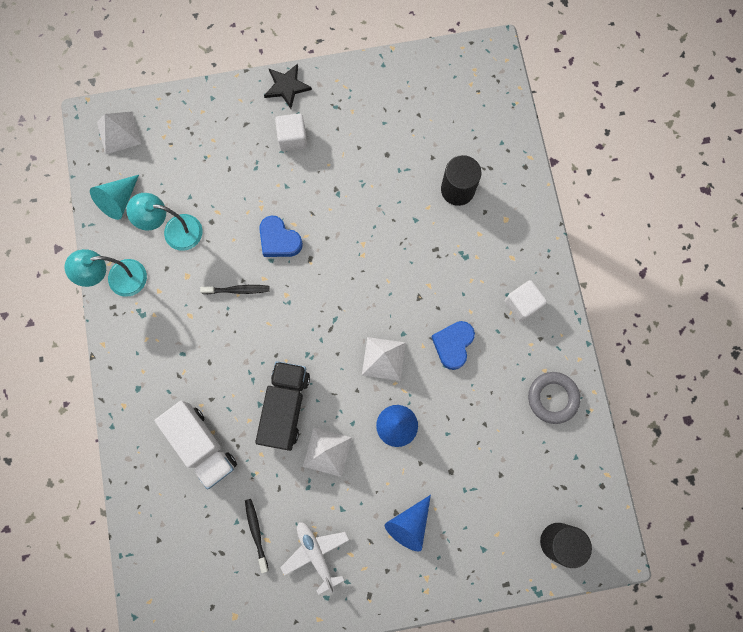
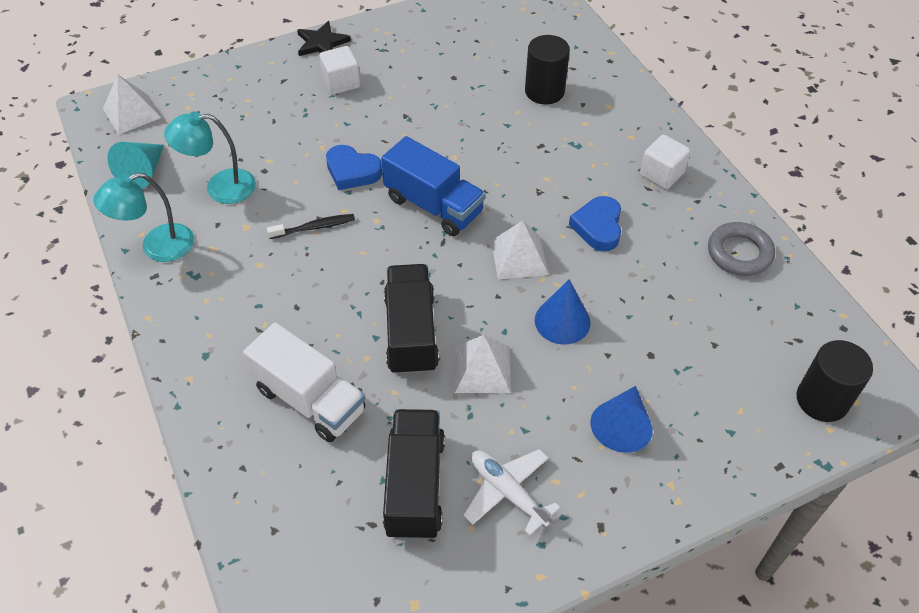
camera: 15 degrees left, 25 degrees down
black toothbrush [245,499,268,573] -> black truck [383,409,445,540]
none -> blue truck [381,136,485,236]

